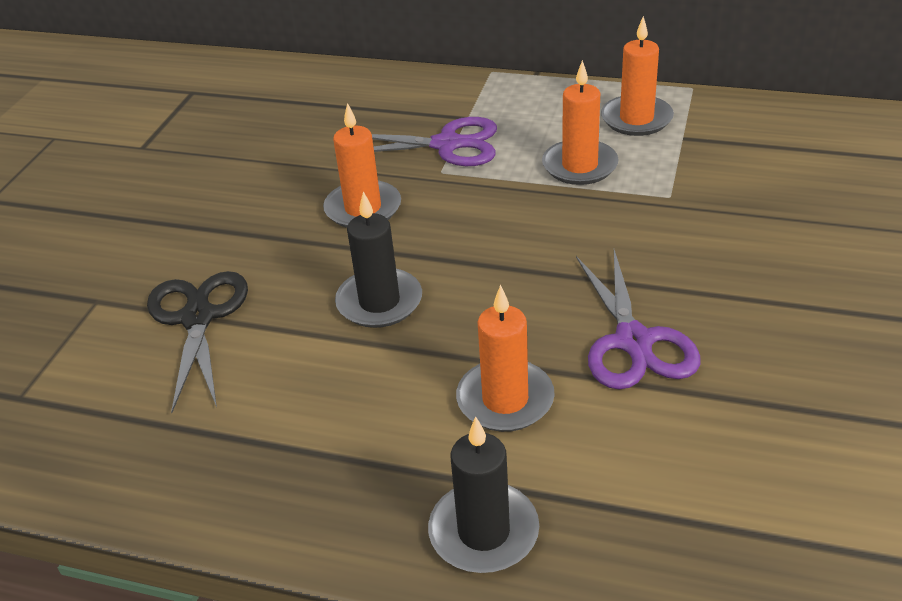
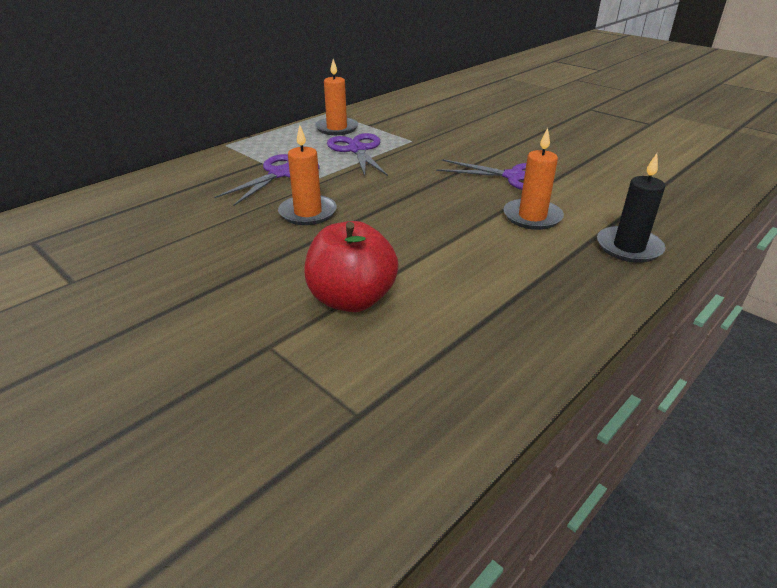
camera: 65 degrees left, 5 degrees down
black scissors [147,271,248,413] -> red apple [304,221,399,312]
black candle [335,192,422,328] -> none
orange candle [542,60,619,185] -> purple scissors [327,133,388,176]

